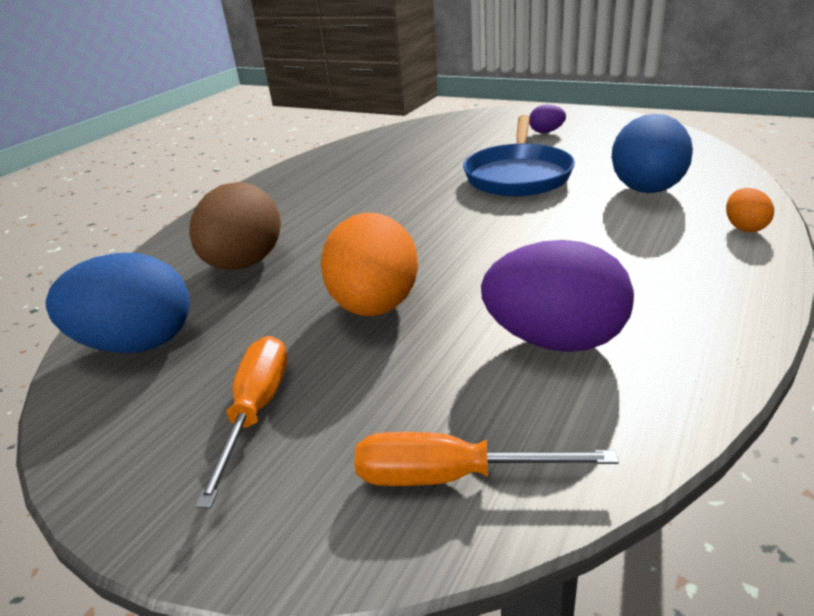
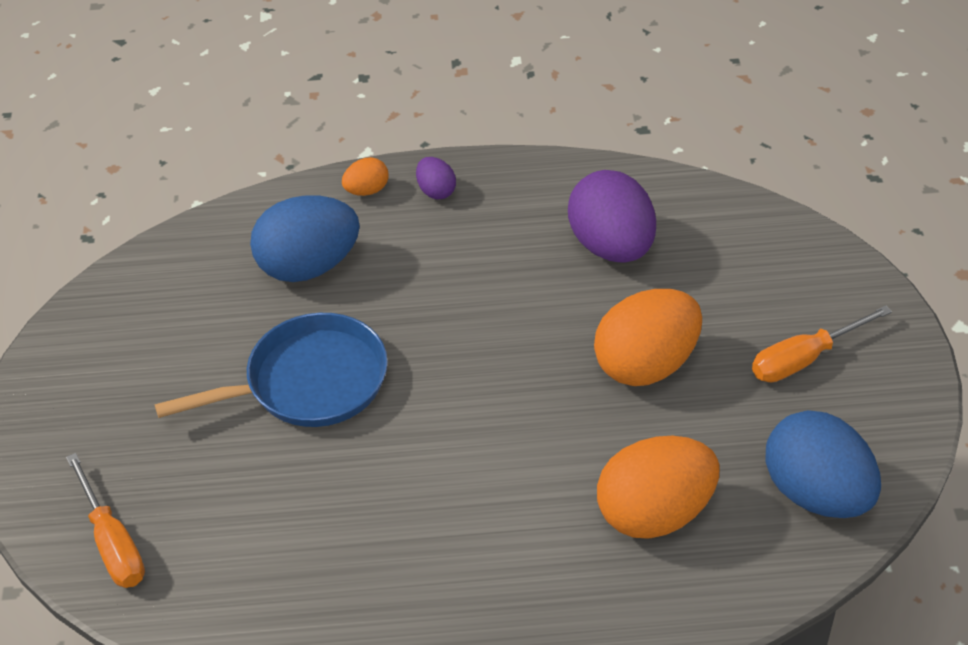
camera: 125 degrees left, 15 degrees up
brown egg [189,182,281,270] -> orange egg [597,436,720,539]
orange screwdriver [354,432,619,486] -> orange screwdriver moved to [66,453,145,588]
purple egg [529,104,566,133] -> purple egg moved to [416,157,456,200]

